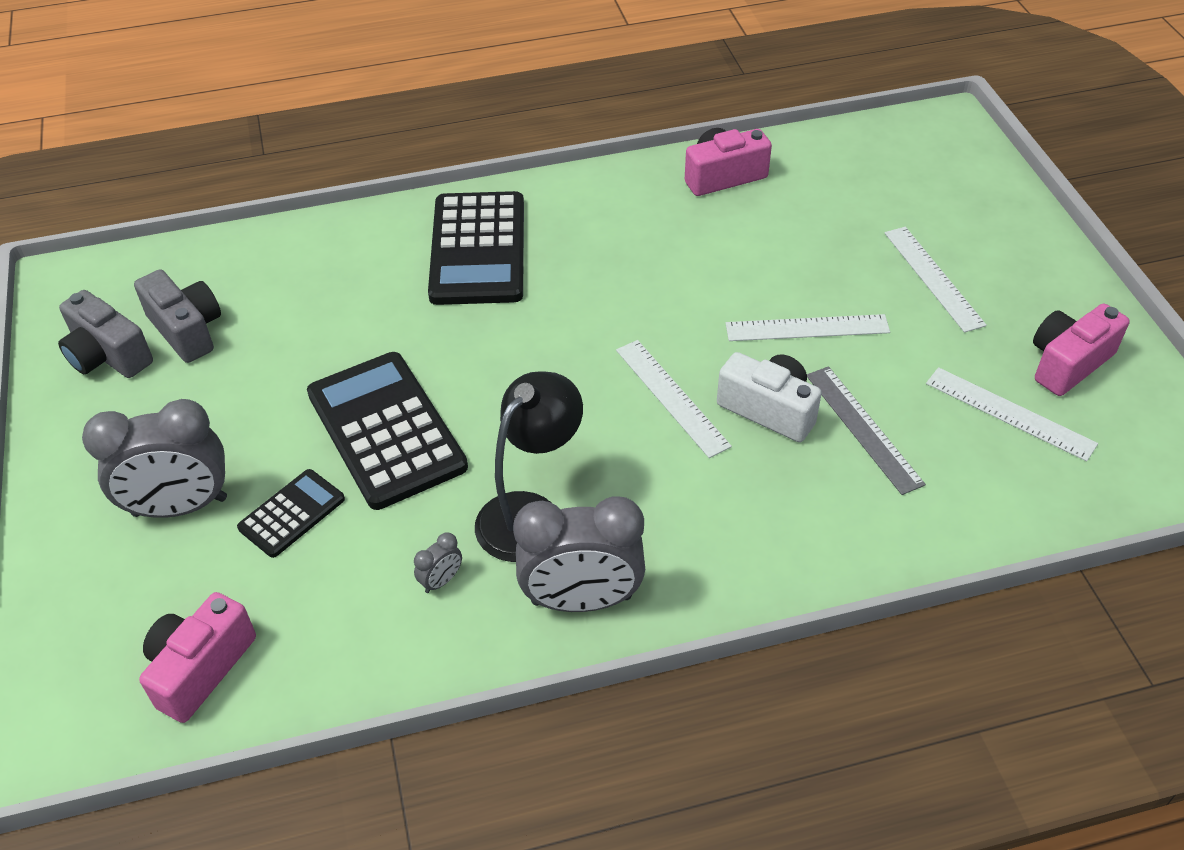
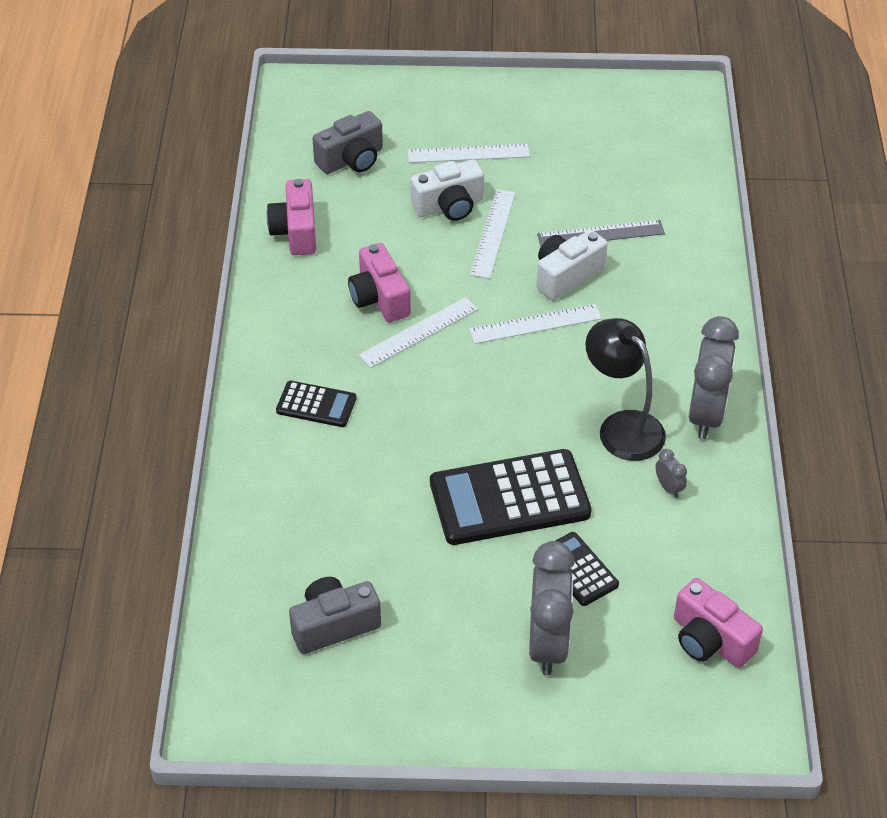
camera: 75 degrees left, 0 degrees up
grey camera [58,290,153,378] -> grey camera moved to [312,111,383,174]
black calculator [428,191,524,305] -> black calculator [276,381,356,427], size x0.51
white ruler [926,367,1098,461] -> white ruler moved to [359,297,478,368]
pink camera [1033,303,1130,396] -> pink camera moved to [348,243,411,322]
none -> white camera [410,159,484,221]

